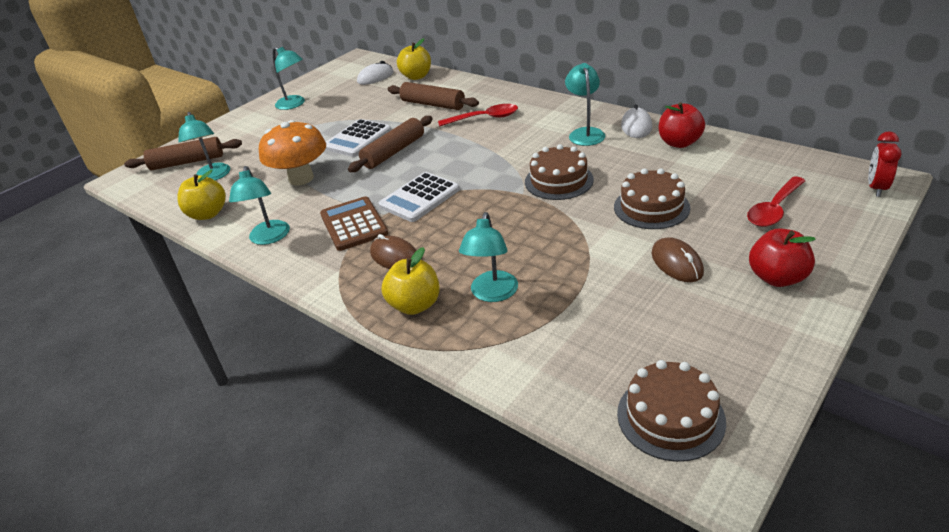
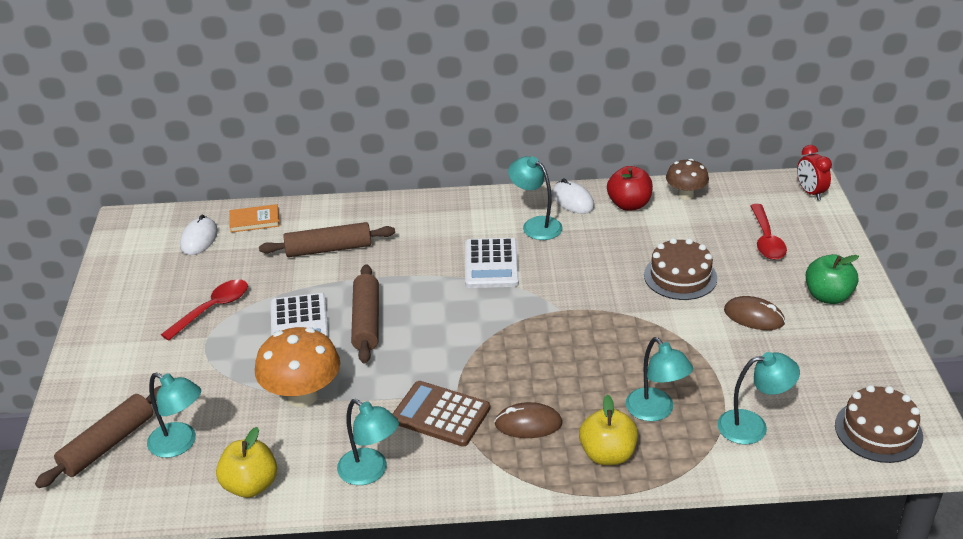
camera: 45 degrees left, 0 degrees up
turquoise lamp [273,47,305,110] -> turquoise lamp moved to [717,352,800,444]
white calculator [379,172,460,222] -> white calculator moved to [465,238,519,288]
yellow apple [397,38,431,80] -> orange book [229,204,280,233]
red spoon [438,104,518,126] -> red spoon moved to [161,279,248,341]
brown cake [525,144,594,200] -> none
red apple [749,228,816,287] -> green apple [806,254,859,304]
none -> brown mushroom [666,159,709,200]

